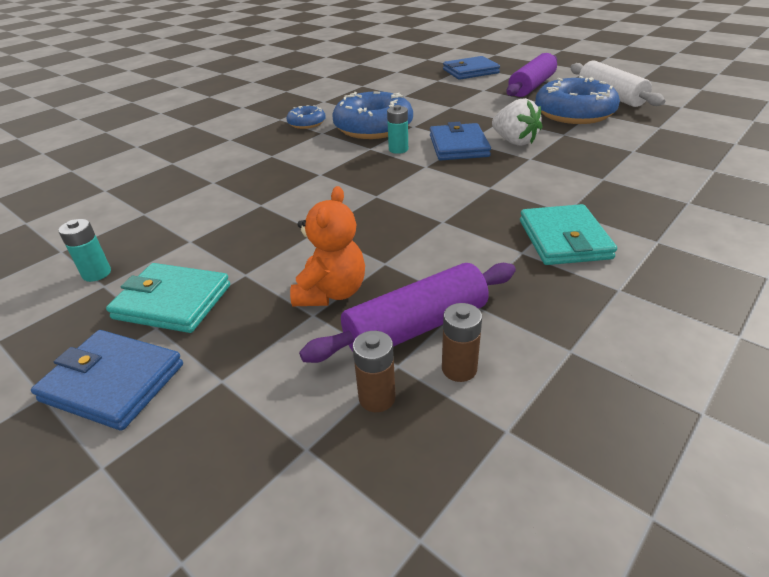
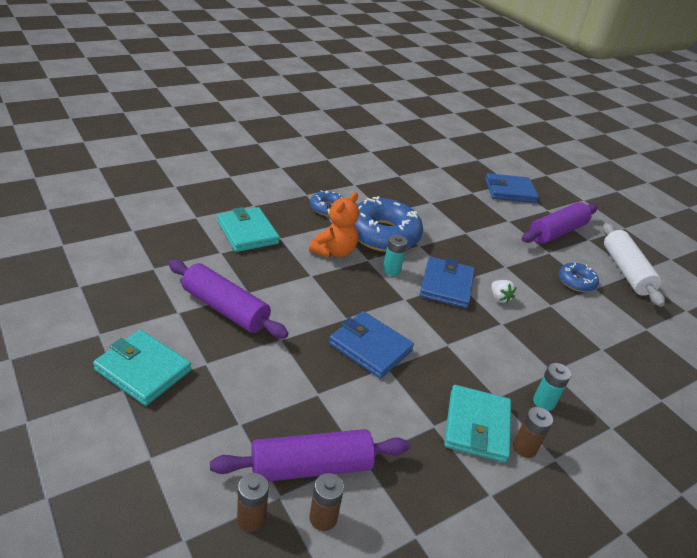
camera: 10 degrees right, 0 degrees up
blue wallet [31,330,183,431] -> blue wallet moved to [329,311,414,379]
turquoise battery [58,219,111,282] -> turquoise battery moved to [533,363,571,411]
orange teddy bear [290,186,365,306] -> orange teddy bear moved to [309,192,359,258]
white strawberry [492,98,542,146] -> white strawberry [491,280,517,304], size x0.56
blue donut [535,76,620,124] -> blue donut [559,263,599,292], size x0.50
none -> purple rolling pin [168,260,289,339]
none -> turquoise wallet [217,207,280,252]
none -> brown battery [513,407,553,458]

